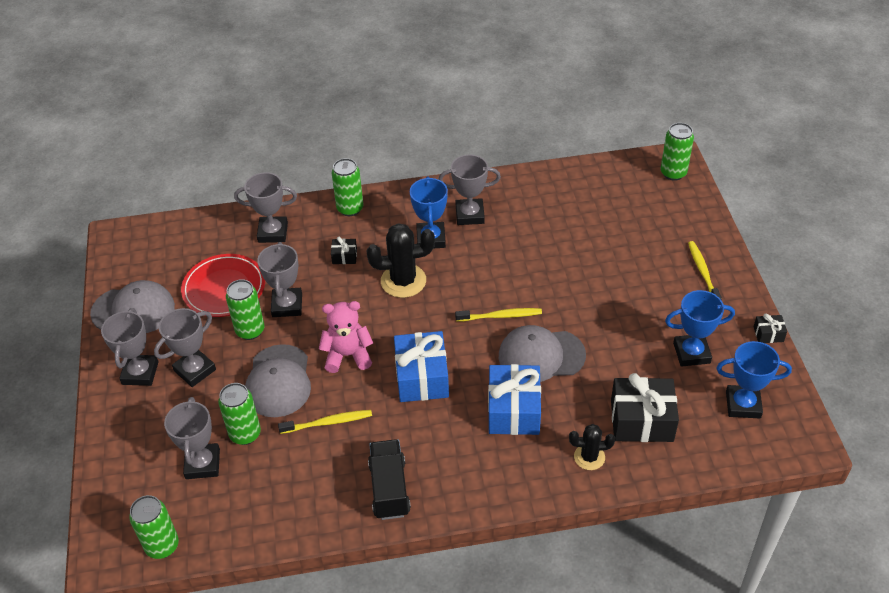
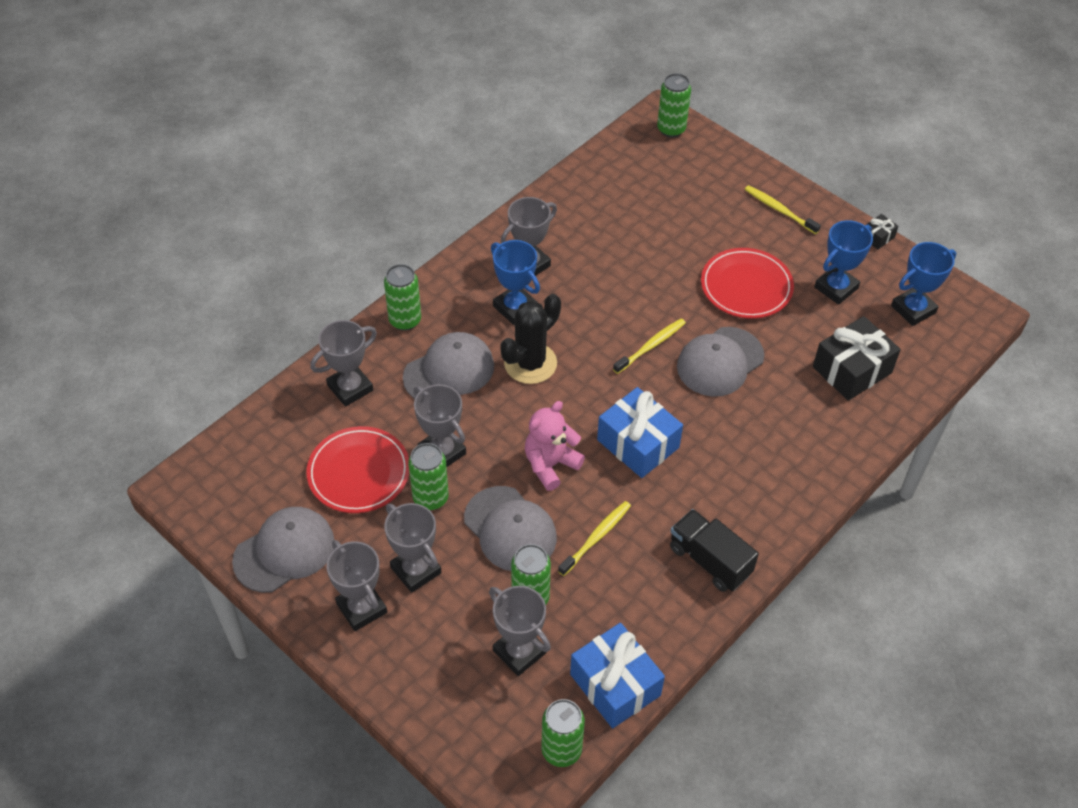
camera: 40 degrees left, 5 degrees up
grey trophy [154,308,216,387] -> grey trophy turned 45 degrees counterclockwise [384,503,441,593]
black gift [331,236,357,264] -> grey cap [403,332,494,399]
blue gift [488,364,541,435] -> blue gift moved to [570,623,665,728]
black cactus [569,424,615,470] -> none
none -> red plate [701,248,794,319]

